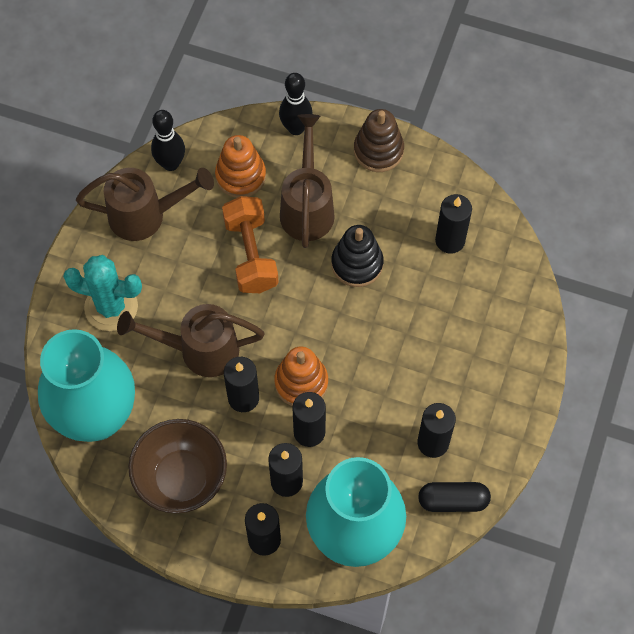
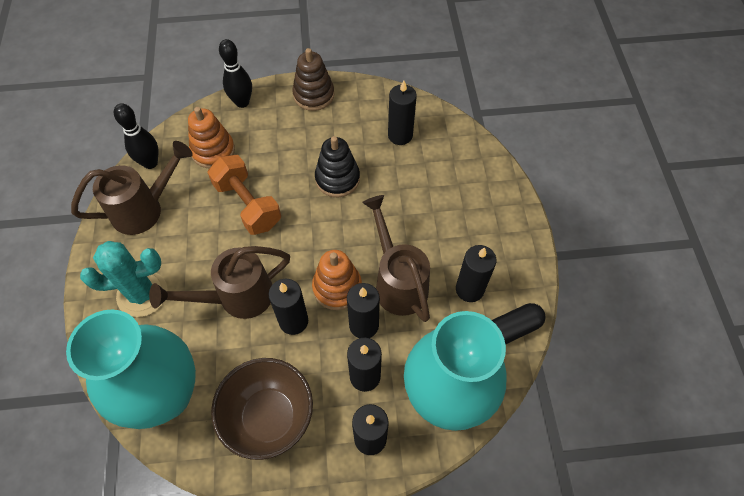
camera: 25 degrees left, 5 degrees down
brown watering can [280,114,335,248] -> brown watering can moved to [362,195,430,322]

